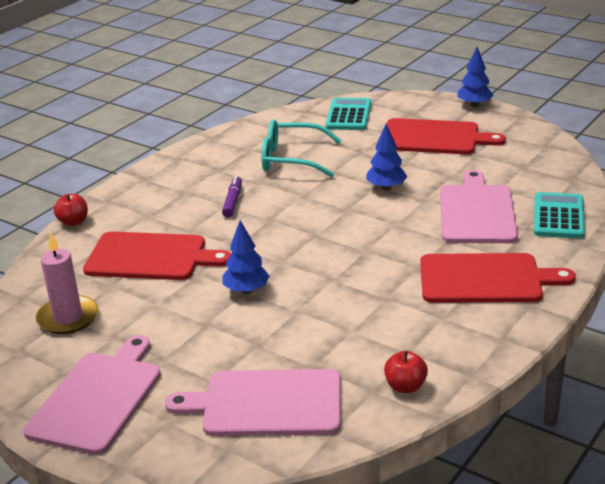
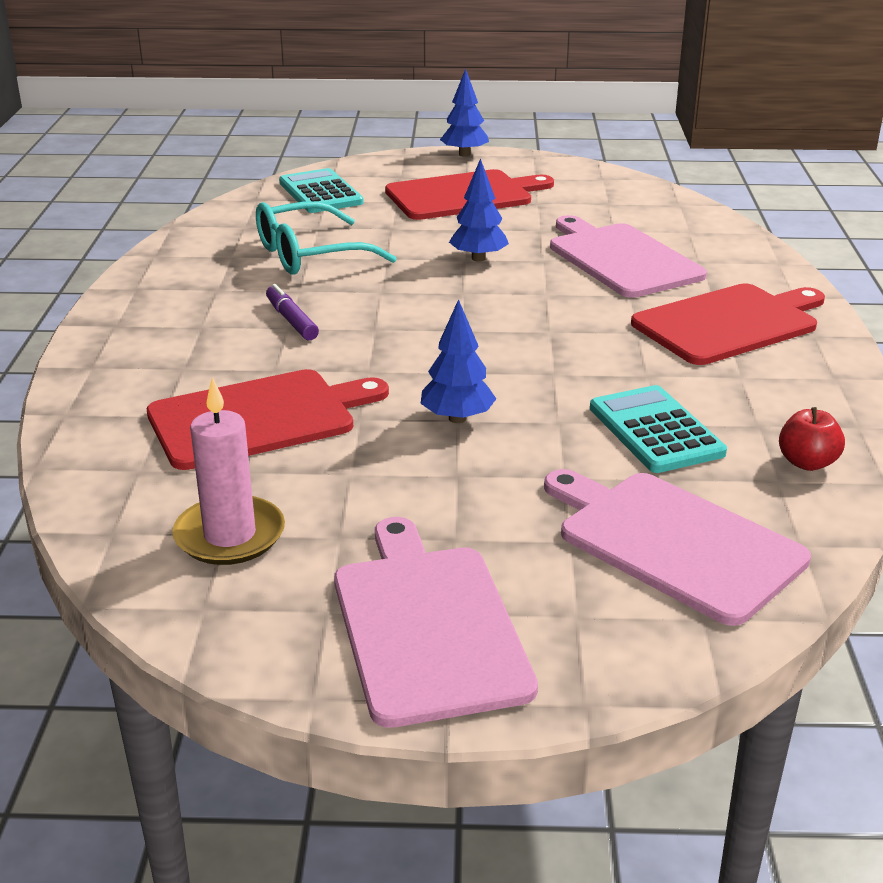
camera: 35 degrees left, 0 degrees up
red apple [54,194,88,226] -> none
pink cutting board [165,369,341,436] -> pink cutting board turned 75 degrees clockwise [544,469,811,626]
turquoise calculator [534,192,585,239] -> turquoise calculator moved to [590,385,727,473]

